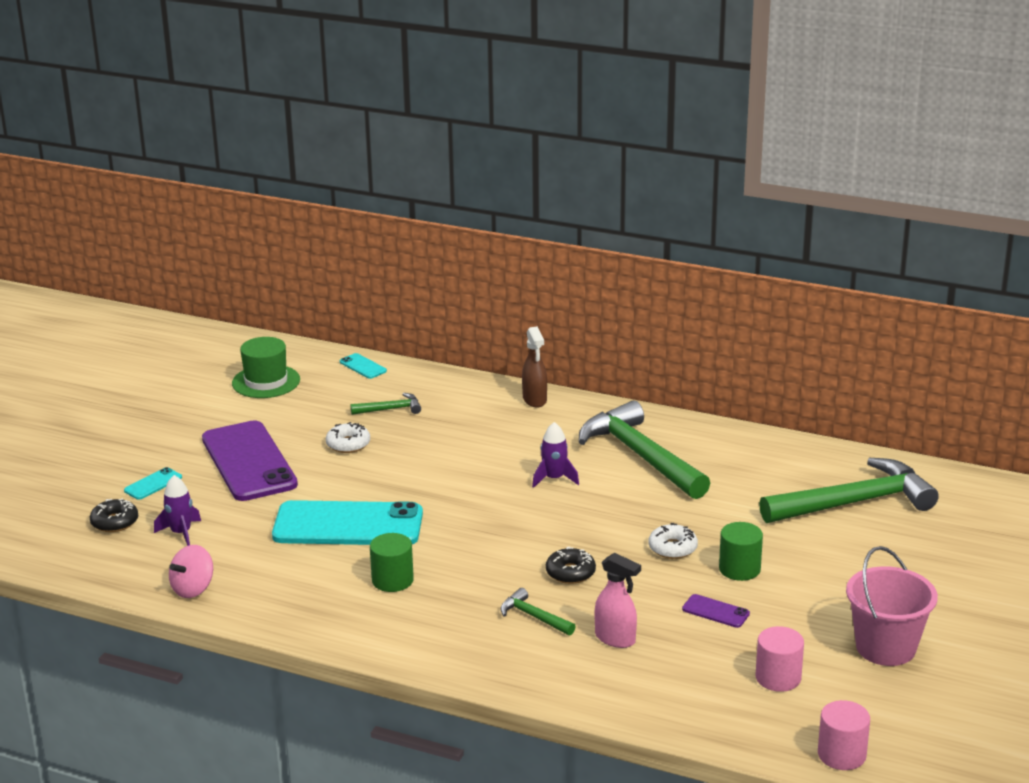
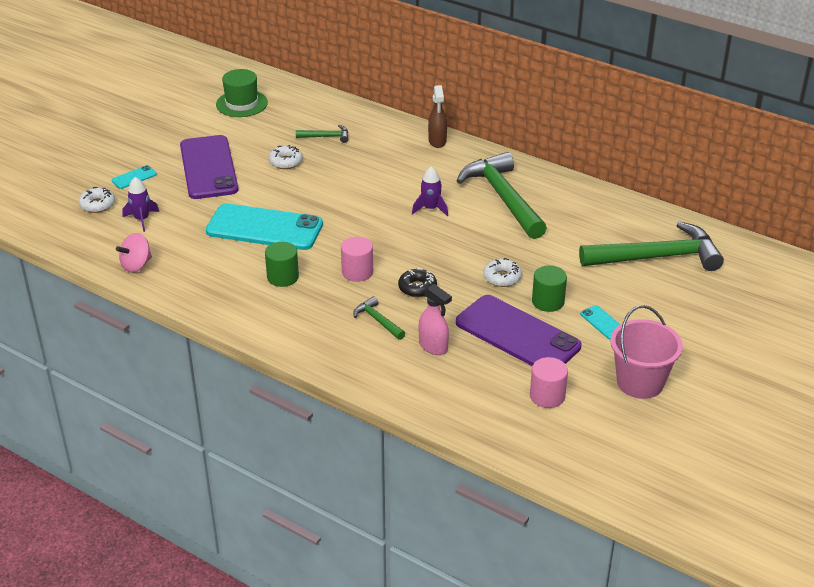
camera: 10 degrees right, 10 degrees up
black donut [90,498,138,532] -> white donut [79,187,115,213]
turquoise phone [340,353,387,379] -> turquoise phone moved to [580,305,620,340]
purple phone [682,594,750,628] -> purple phone [456,295,581,366], size x2.47
pink cylinder [818,700,870,770] -> pink cylinder moved to [341,237,373,282]

